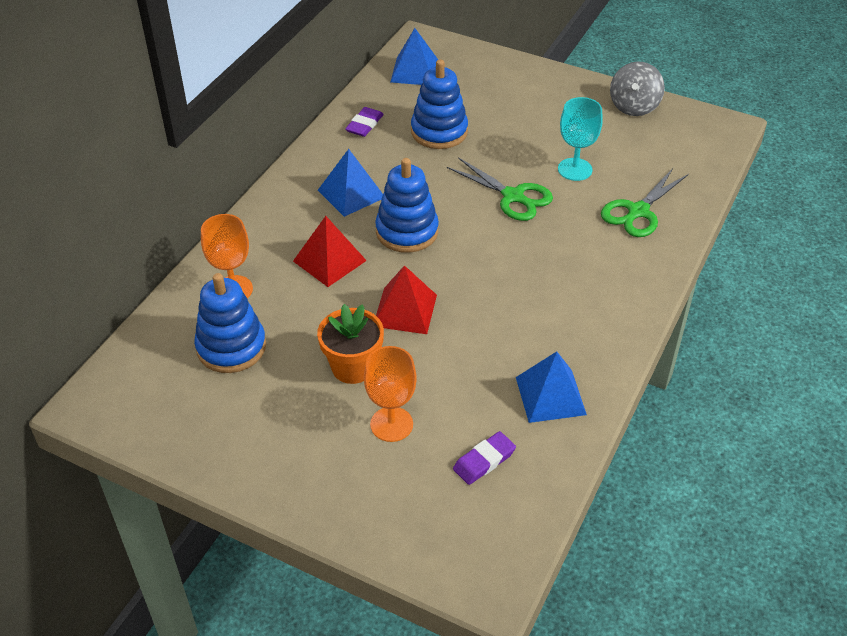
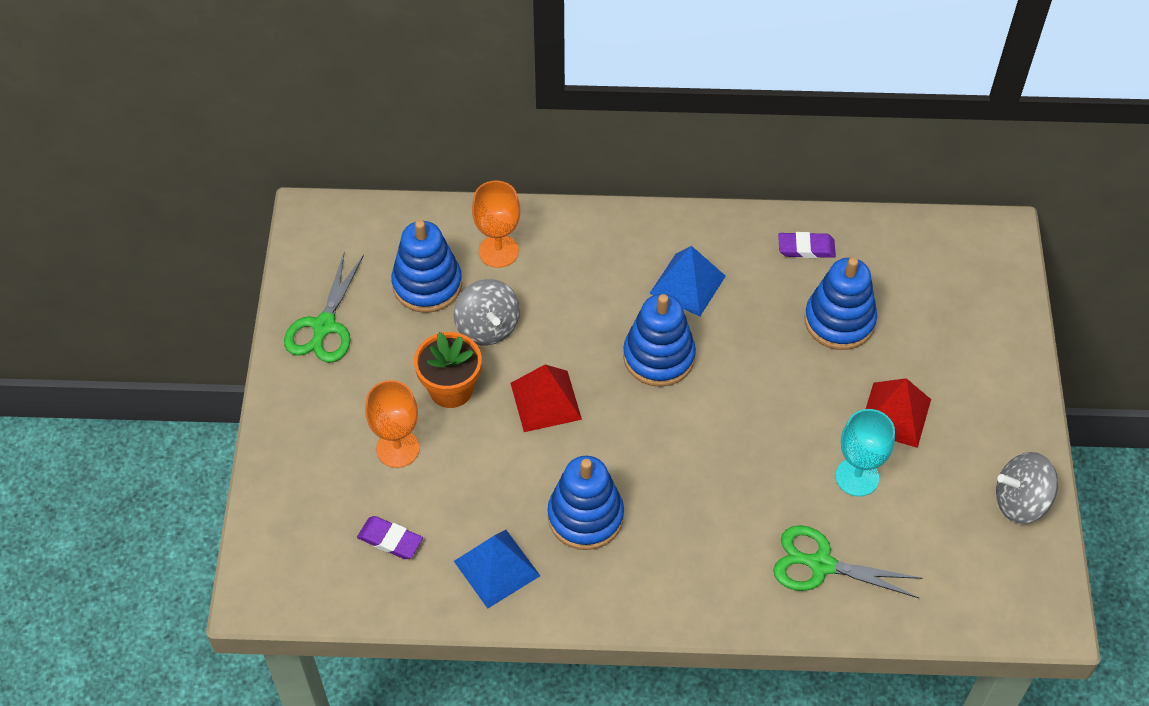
camera: 65 degrees right, 10 degrees up
red pyramid [293,216,367,287] -> red pyramid moved to [866,378,931,448]
blue pyramid [390,28,438,85] -> none
green scissors [447,157,553,221] -> green scissors moved to [284,253,364,363]
none -> grey spinning top [453,279,520,345]
none -> blue stacking toy [547,456,624,550]

